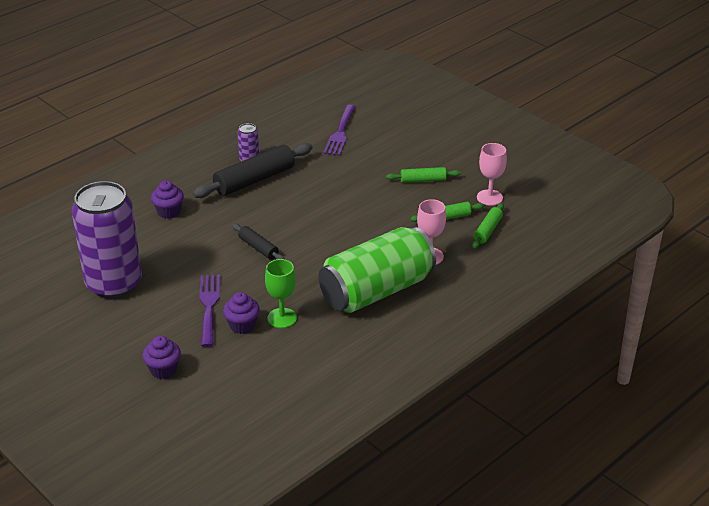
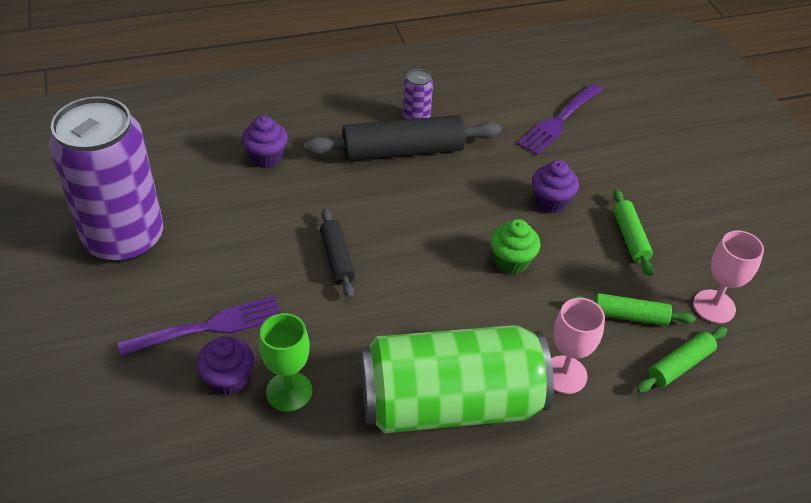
camera: 25 degrees right, 10 degrees up
purple cupcake [142,336,181,379] -> purple cupcake moved to [532,160,579,213]
purple fork [199,275,220,347] -> purple fork turned 45 degrees clockwise [118,296,280,357]
green rolling pin [386,167,461,183] -> green rolling pin turned 60 degrees clockwise [613,189,654,276]
none -> green cupcake [490,219,540,274]

